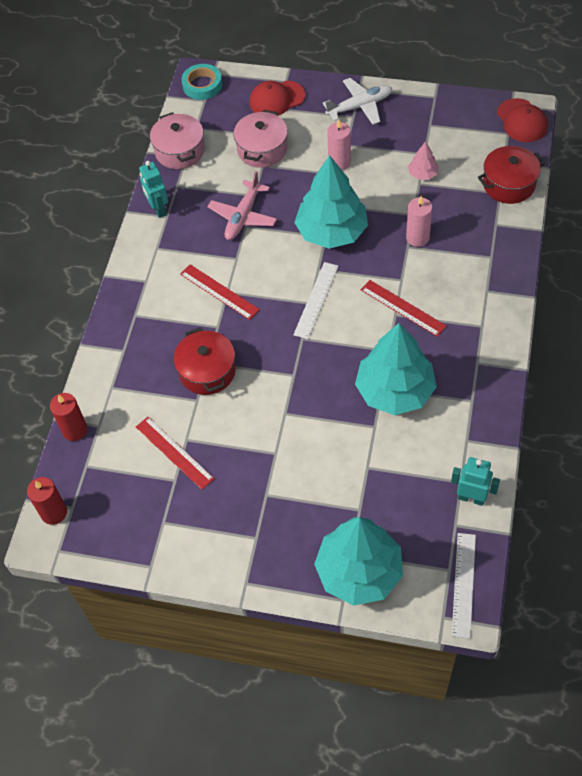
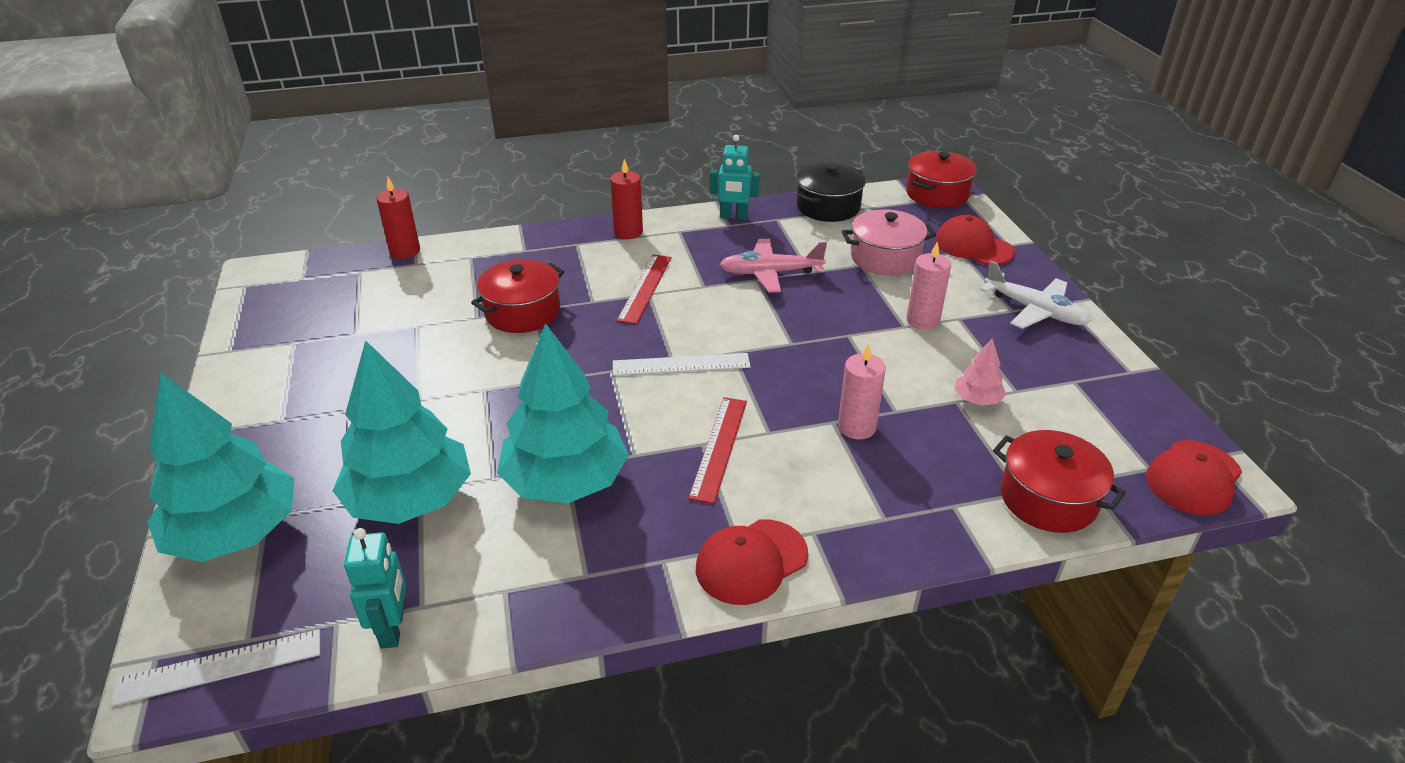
camera: 60 degrees right, 20 degrees down
red candle [27,477,67,525] -> red candle moved to [610,159,643,239]
red ruler [136,417,214,490] -> none
turquoise robot [139,161,168,218] -> turquoise robot turned 120 degrees counterclockwise [710,135,760,220]
pink pot [150,112,205,169] -> black pot [796,163,866,222]
turquoise tape [181,64,222,100] -> red pot [906,151,977,208]
turquoise tree [294,155,368,249] -> turquoise tree moved to [333,340,471,524]
none -> red cap [696,520,808,605]

